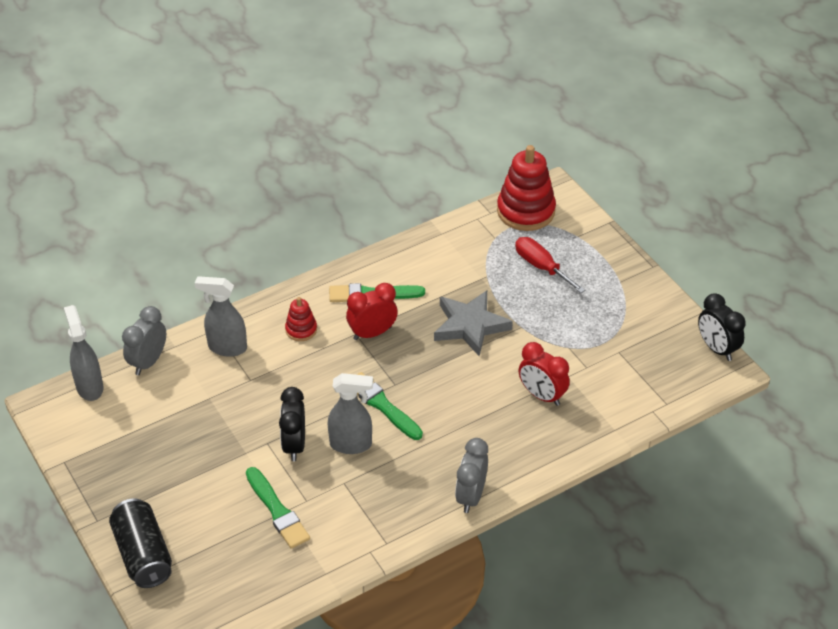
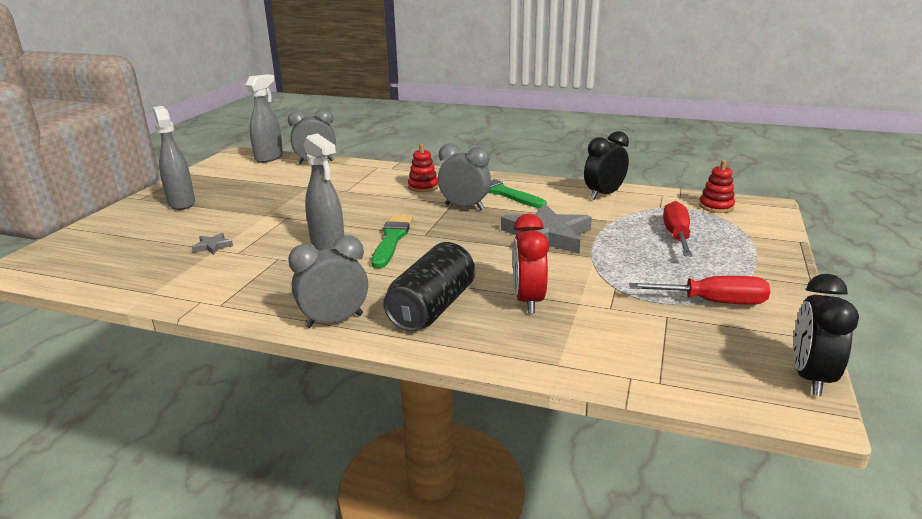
camera: 50 degrees right, 20 degrees down
black can [109,498,172,588] -> black can moved to [383,242,475,332]
grey spray bottle [195,276,247,357] -> grey spray bottle moved to [152,106,195,210]
green brush [246,467,310,549] -> grey star [192,233,233,255]
black clock [279,387,305,461] -> black clock moved to [584,131,629,200]
red clock [346,283,398,340] -> grey clock [438,143,491,210]
red stacking toy [497,145,556,231] -> red stacking toy [699,160,735,213], size x0.51
none -> red screwdriver [629,276,770,305]

